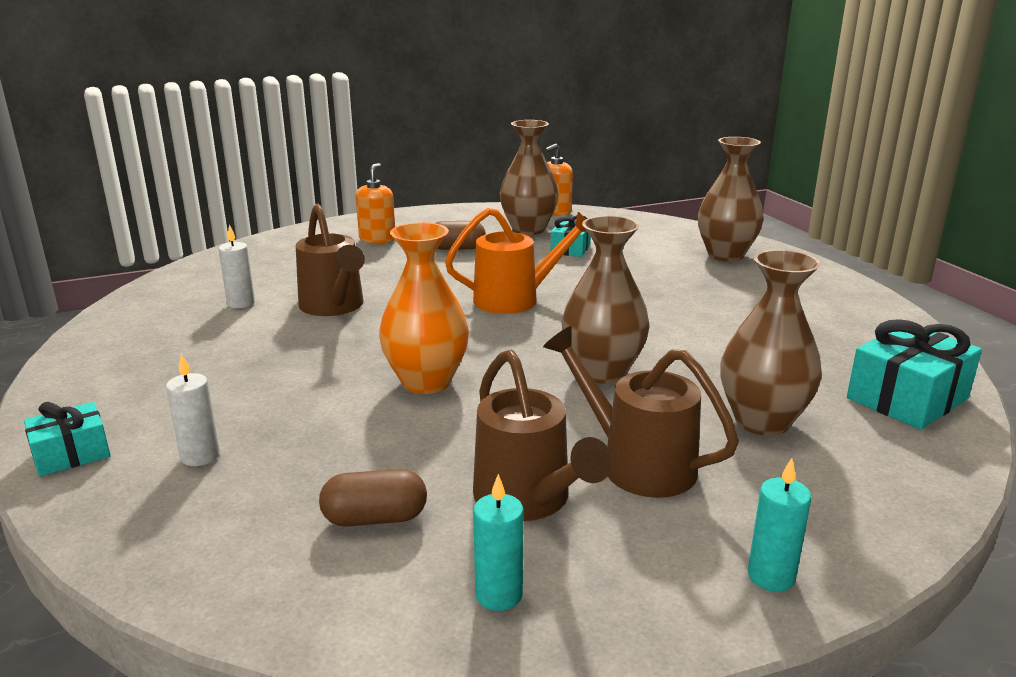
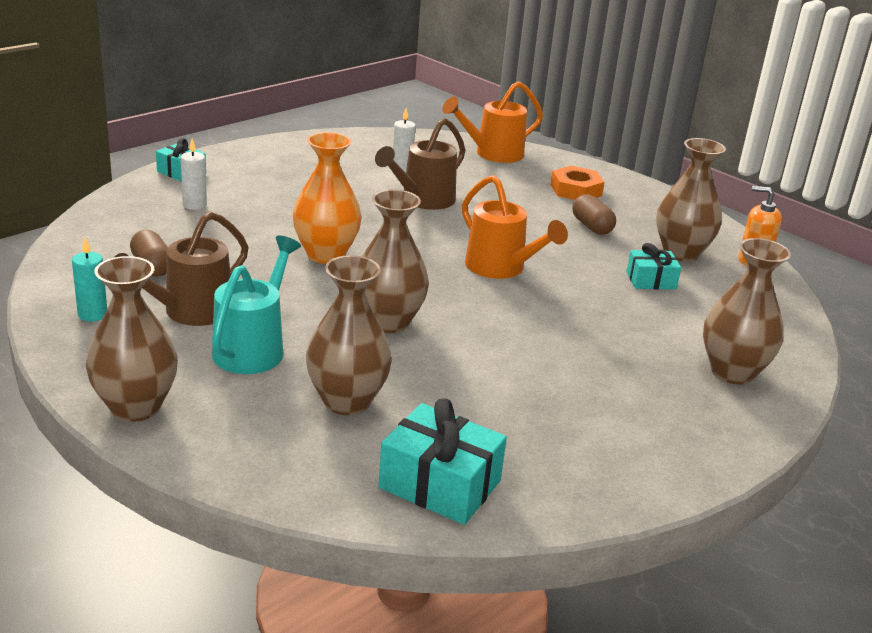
camera: 65 degrees right, 5 degrees up
orange soap dispenser [356,163,395,244] -> orange nut [551,166,604,200]
brown watering can [543,326,739,498] -> turquoise watering can [212,235,301,374]
turquoise candle [748,458,811,592] -> brown vase [86,256,178,422]
none -> orange watering can [442,81,543,163]

